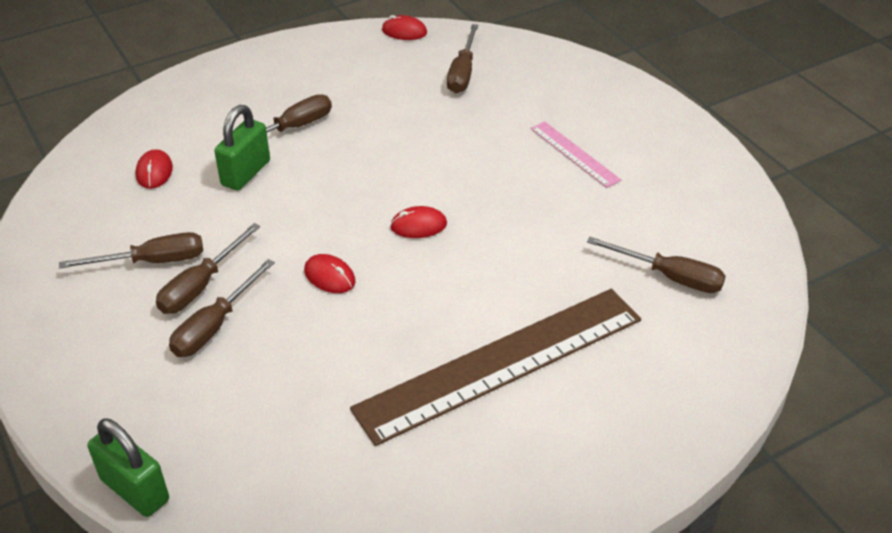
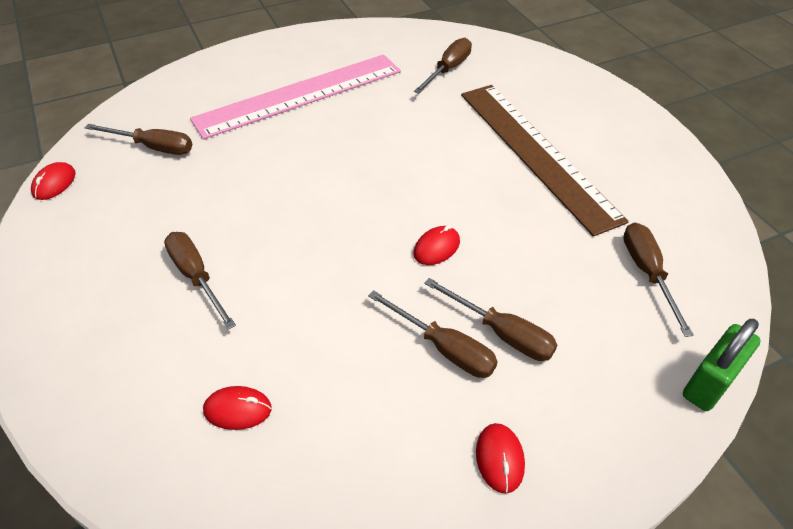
camera: 85 degrees left, 5 degrees up
brown screwdriver [59,232,203,269] -> brown screwdriver moved to [623,223,694,337]
green padlock [214,105,270,191] -> none
red mouse [390,206,447,238] -> red mouse moved to [476,423,525,494]
pink ruler [530,121,621,188] -> pink ruler [190,54,401,139], size x2.20

